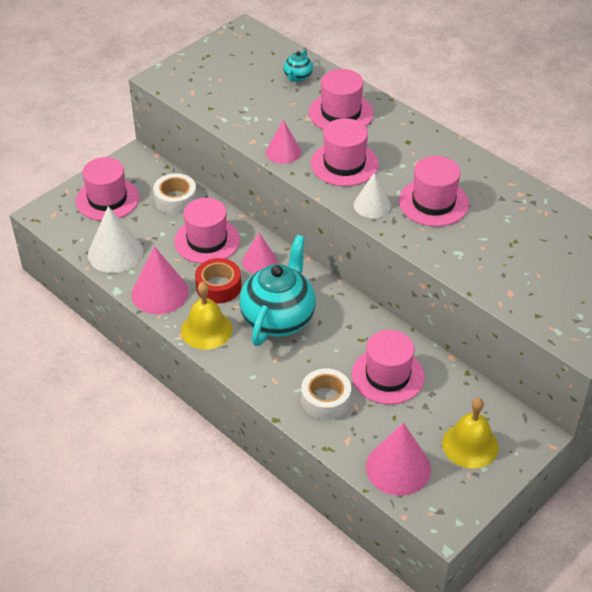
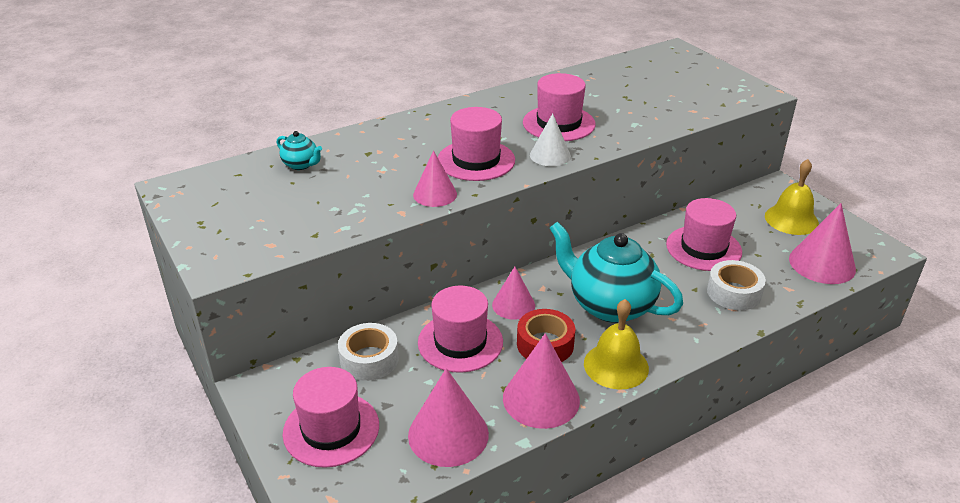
camera: 75 degrees left, 10 degrees down
white cone [88,206,143,273] -> pink cone [408,368,489,467]
pink hat [309,69,374,130] -> none

